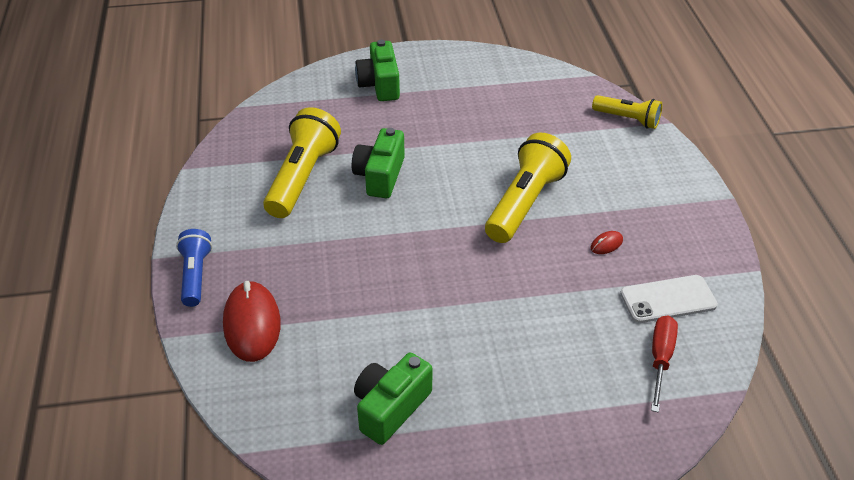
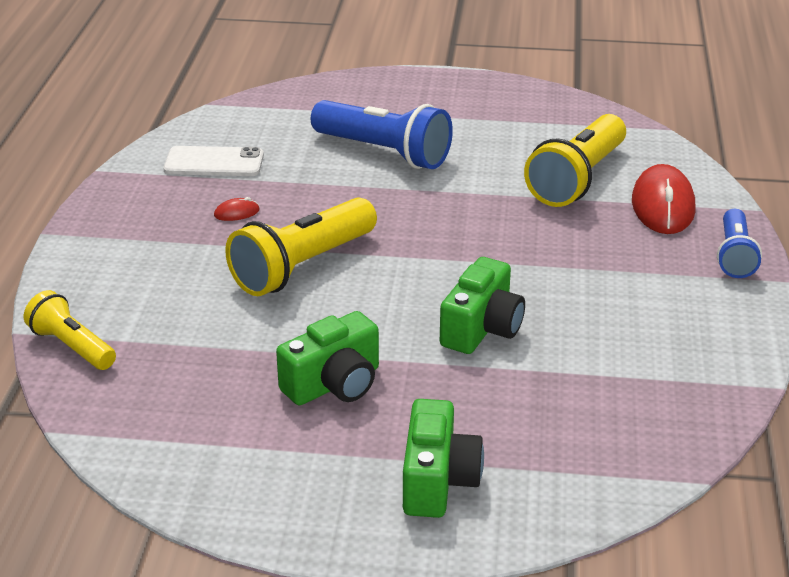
camera: 165 degrees left, 10 degrees down
yellow flashlight [263,107,341,218] -> yellow flashlight moved to [524,114,626,207]
green camera [354,352,432,445] -> green camera moved to [276,311,379,405]
red screwdriver [651,315,678,413] -> none
none -> blue flashlight [311,100,453,169]

